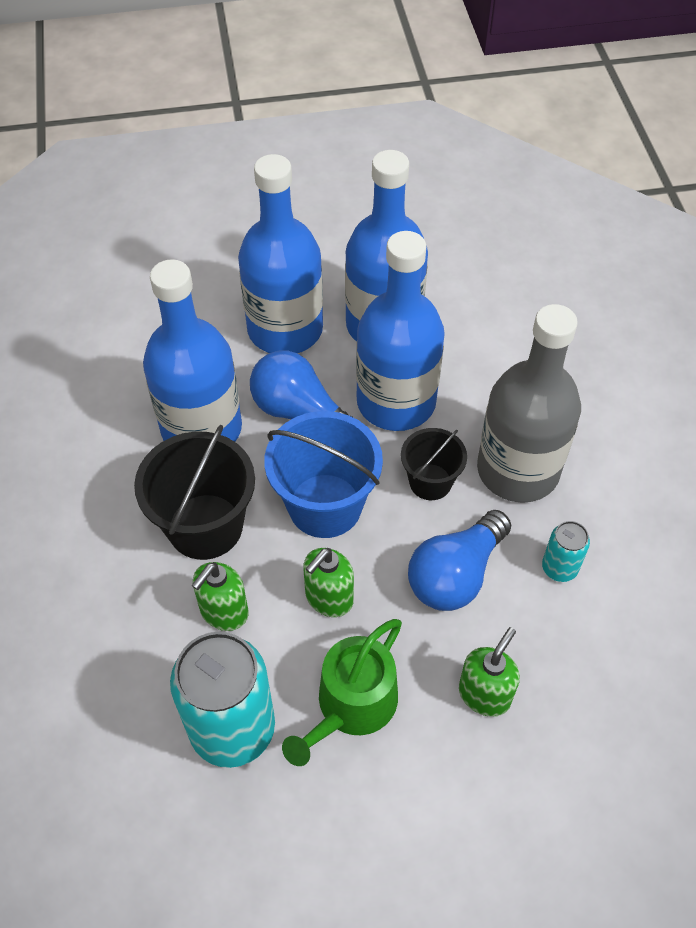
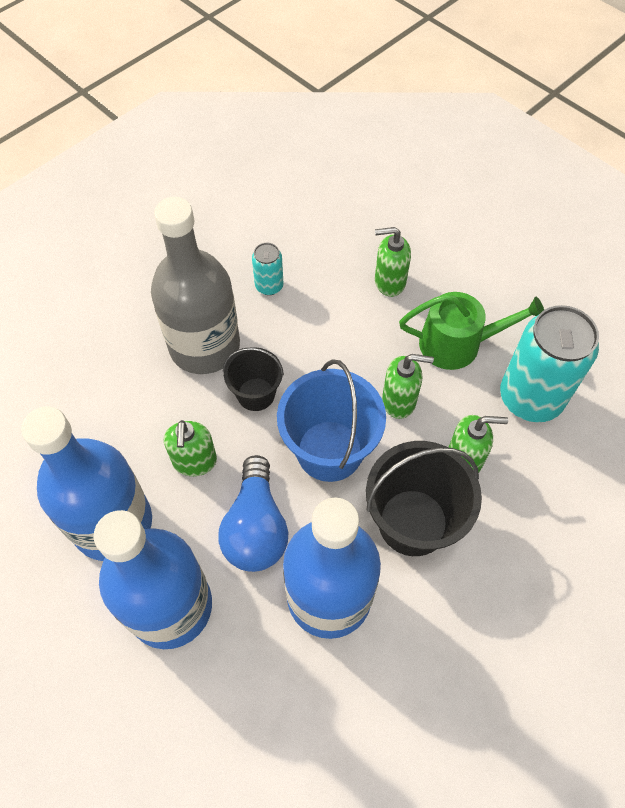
camera: 125 degrees left, 5 degrees up
blue bottle [356,231,445,431] -> green soap dispenser [164,420,217,476]
blue light bulb [408,510,511,611] -> none

